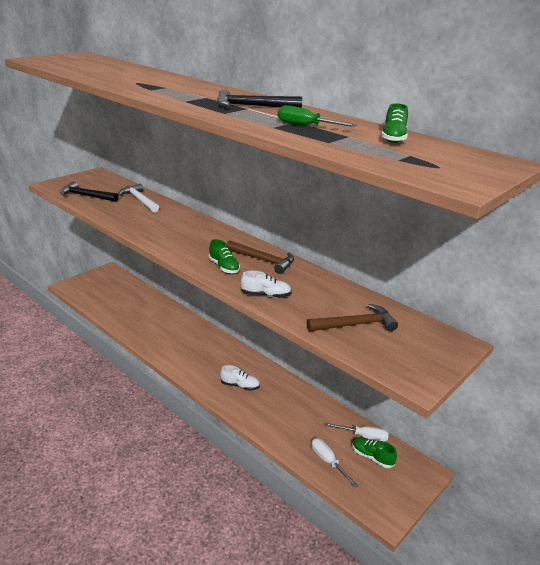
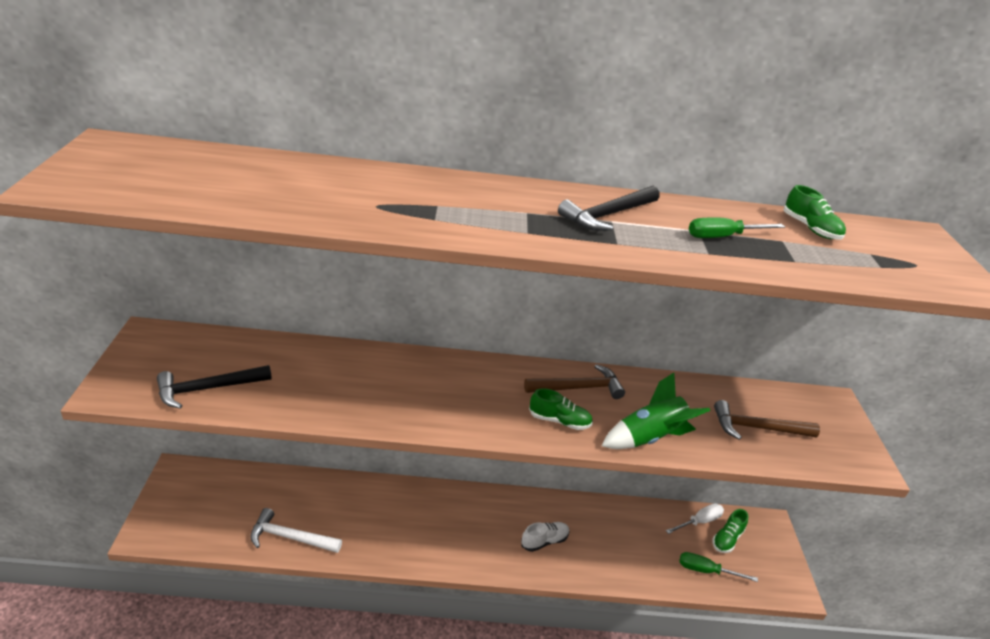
camera: 45 degrees left, 5 degrees up
white hammer [118,183,159,212] -> white hammer moved to [250,508,342,553]
white shoe [241,271,292,298] -> green rocket [602,373,710,449]
brown hammer [307,304,398,332] -> brown hammer turned 120 degrees counterclockwise [714,400,820,440]
white screwdriver [311,438,359,488] -> green screwdriver [679,552,758,582]
green shoe [352,437,397,468] -> green shoe turned 45 degrees counterclockwise [713,509,748,553]

